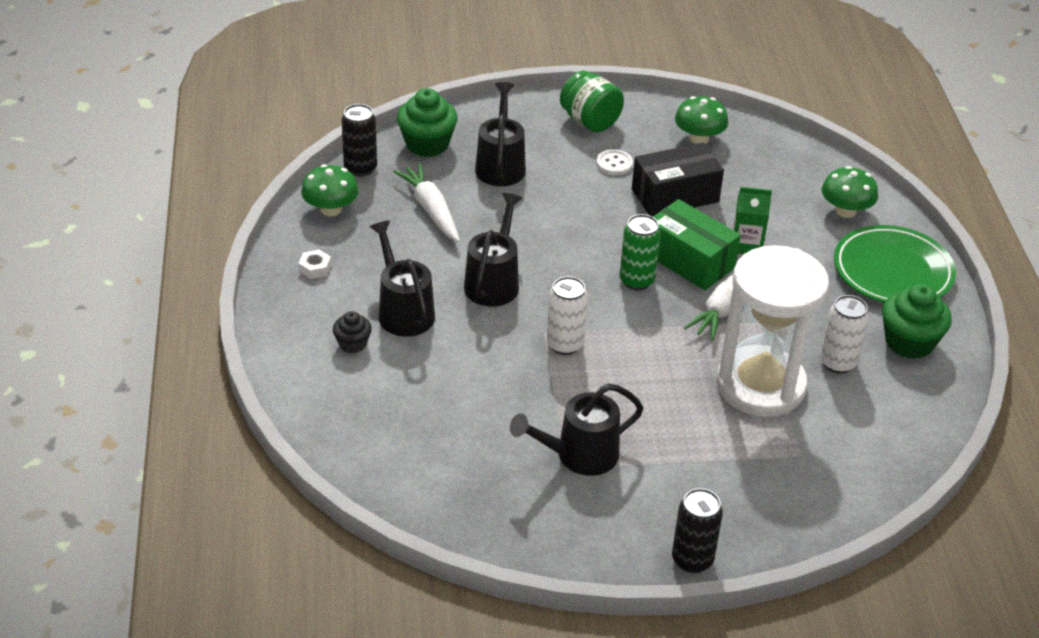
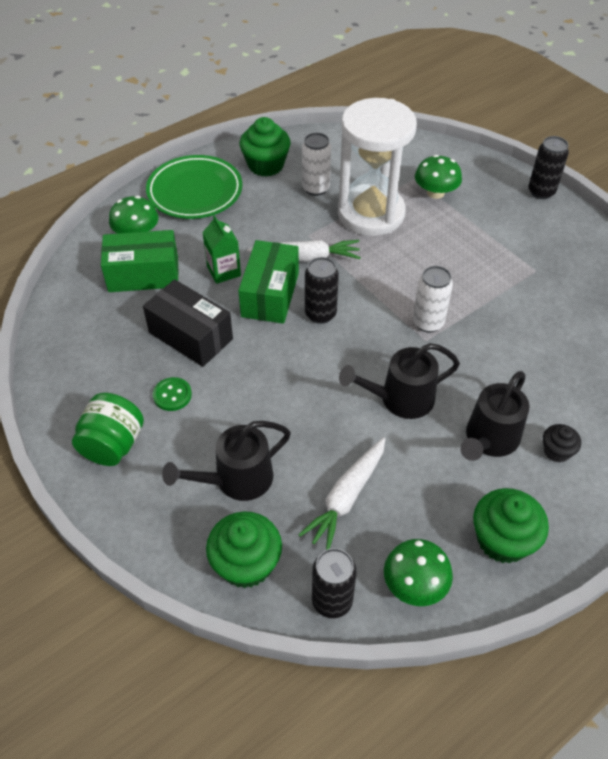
camera: 120 degrees left, 10 degrees up
white nut [299,250,331,279] -> green cupcake [473,488,549,563]
black watering can [510,383,644,476] -> none
white button [596,149,633,175] -> green button [153,377,192,411]
green can [620,214,661,290] -> black can [305,257,339,324]
green mushroom [675,96,729,144] -> green mushroom moved to [415,155,462,199]
none -> green box [101,230,179,292]

